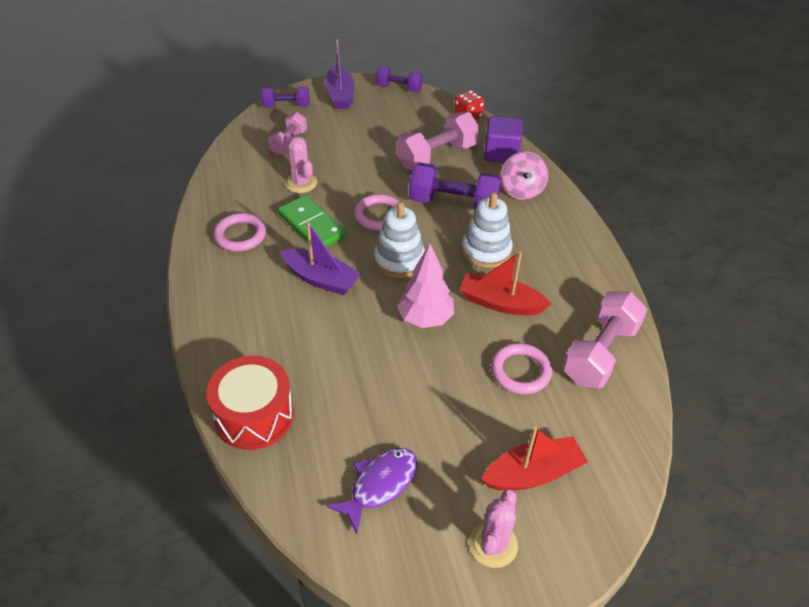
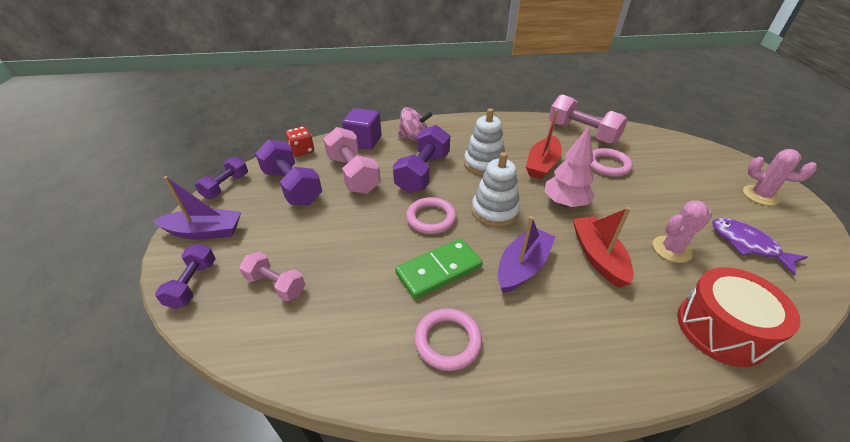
camera: 80 degrees left, 5 degrees down
pink cactus [284,133,317,193] -> pink cactus moved to [653,200,712,263]
red boat [481,427,588,491] -> red boat moved to [573,207,634,288]
none -> purple dumbbell [255,139,322,205]

